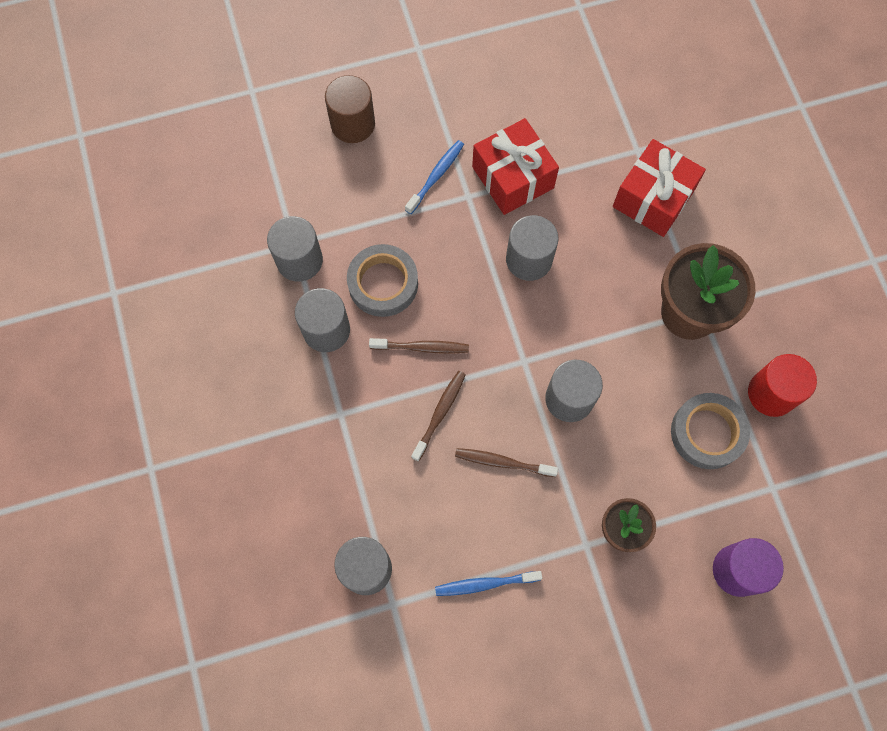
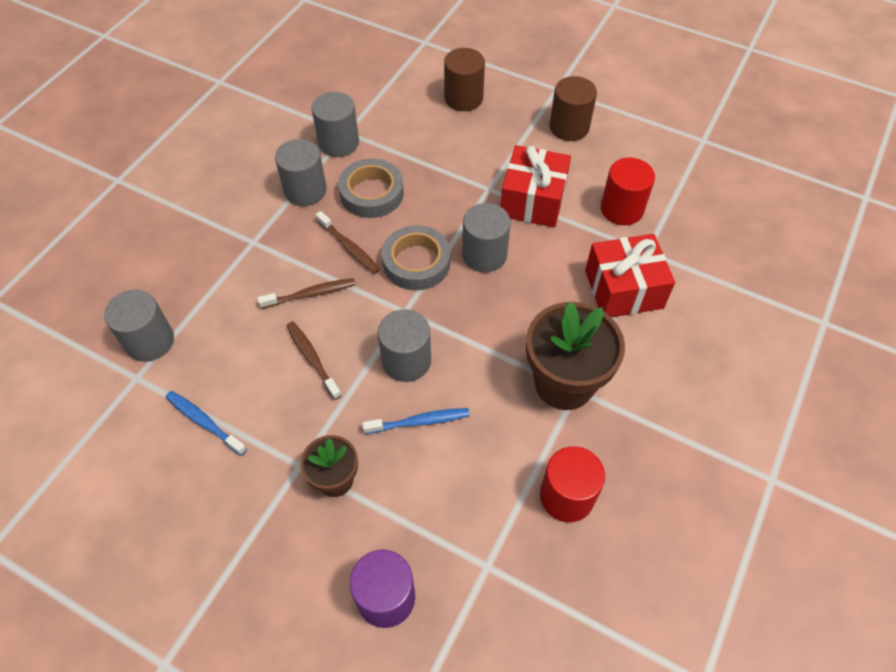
camera: 45 degrees right, 15 degrees down
blue toothbrush [405,140,464,214] -> blue toothbrush moved to [362,408,470,434]
grey tape [671,393,750,469] -> grey tape moved to [382,225,451,290]
none -> brown cylinder [549,76,597,141]
none -> red cylinder [601,158,655,225]

